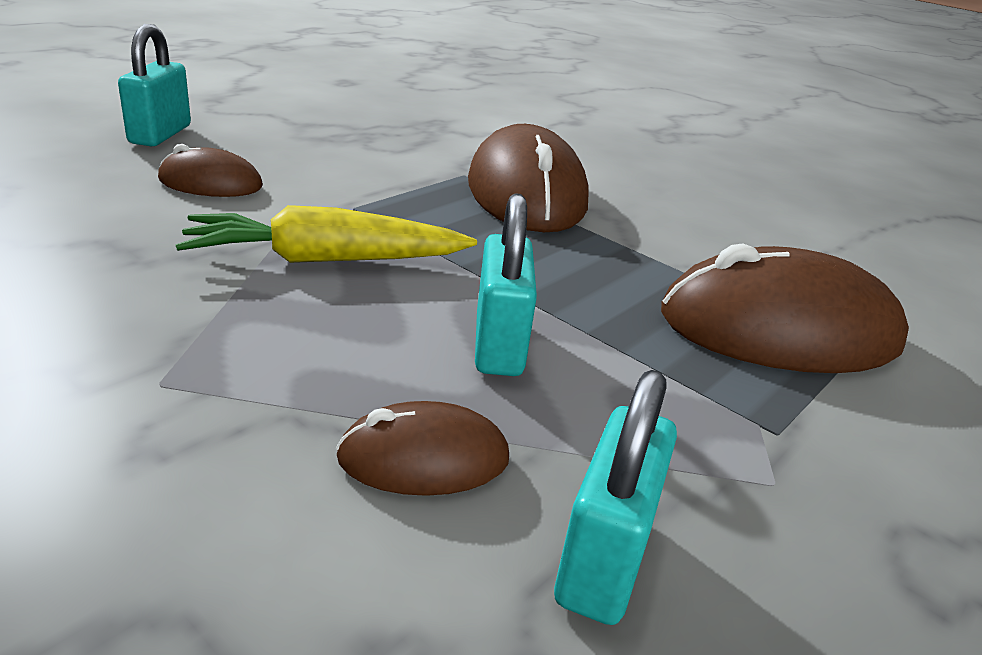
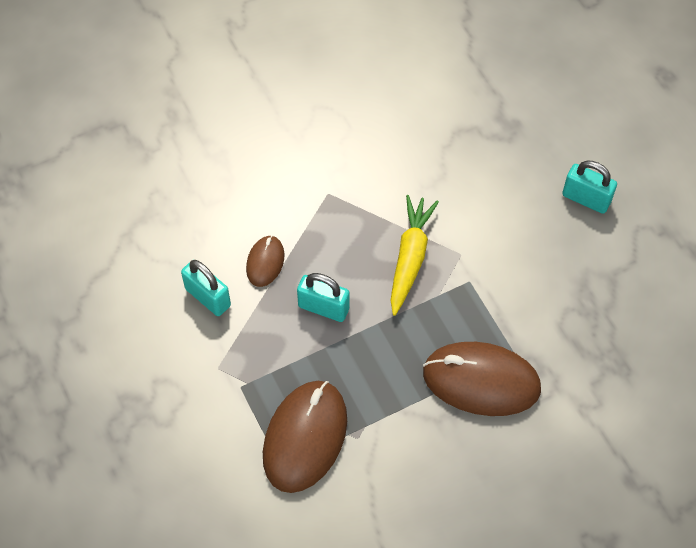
camera: 115 degrees right, 30 degrees up
brown mouse [158,144,263,197] -> none

